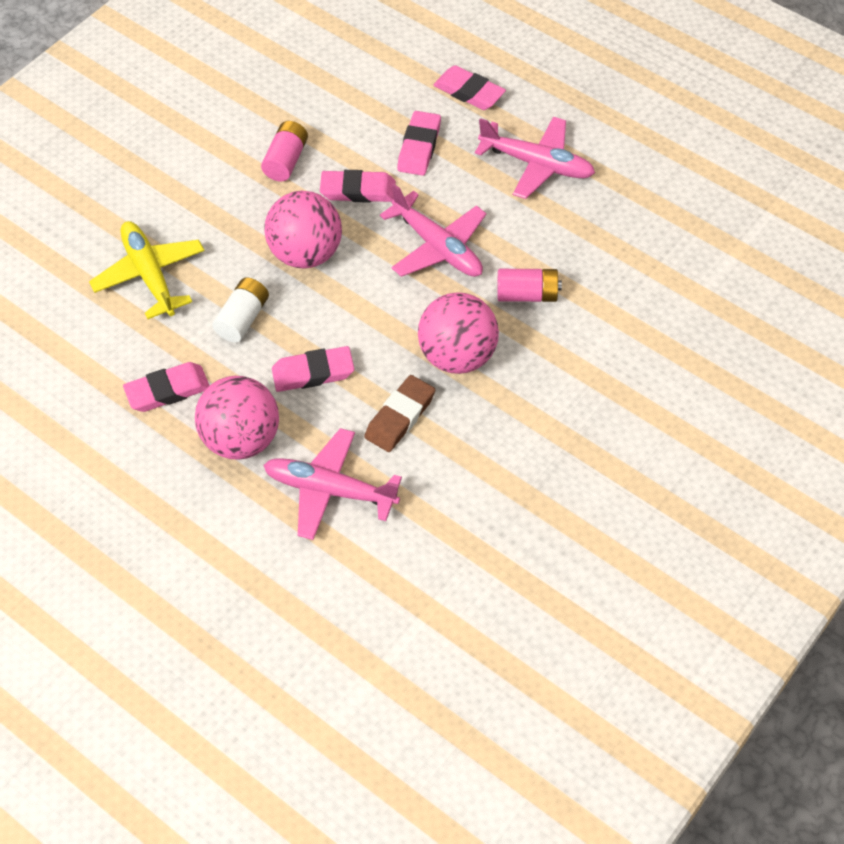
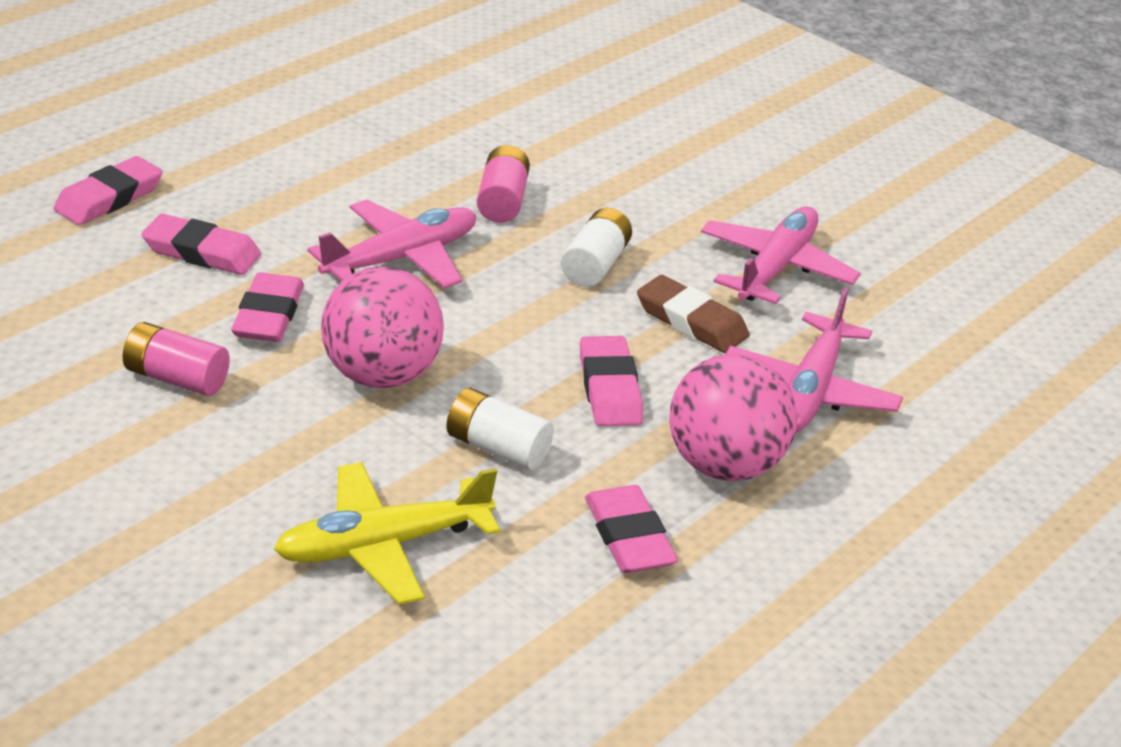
camera: 90 degrees left, 20 degrees down
pink ball [418,292,499,374] -> white battery [561,208,632,287]
pink plane [475,117,595,199] -> pink plane moved to [701,207,861,304]

